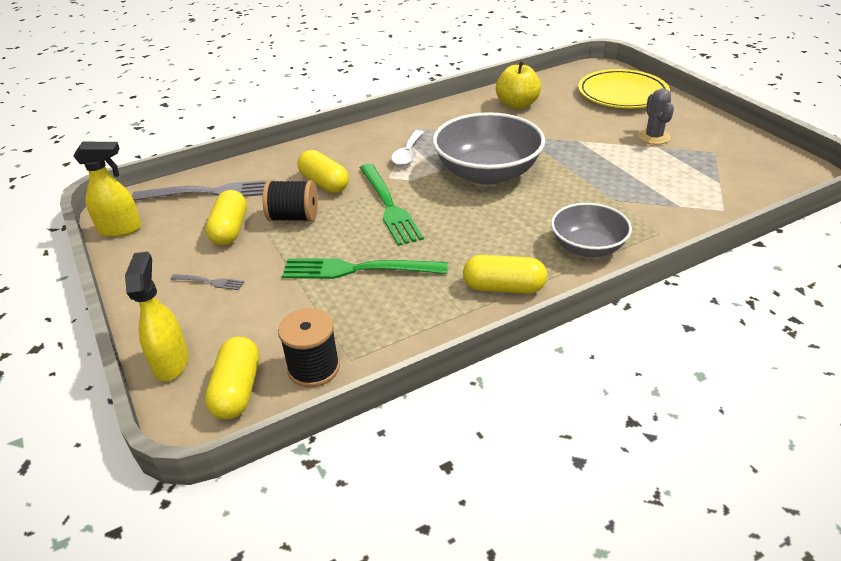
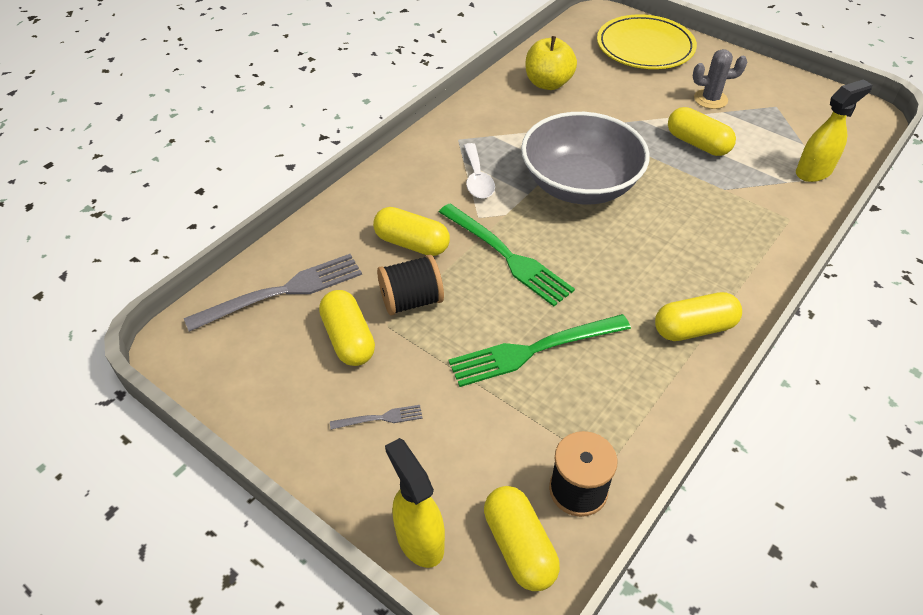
camera: 25 degrees left, 10 degrees up
yellow spray bottle [73,142,141,237] -> yellow spray bottle moved to [796,79,872,182]
grey bowl [551,203,632,257] -> none
grey cactus [638,88,674,144] -> grey cactus turned 60 degrees counterclockwise [693,49,747,109]
none -> yellow capsule [668,107,736,156]

